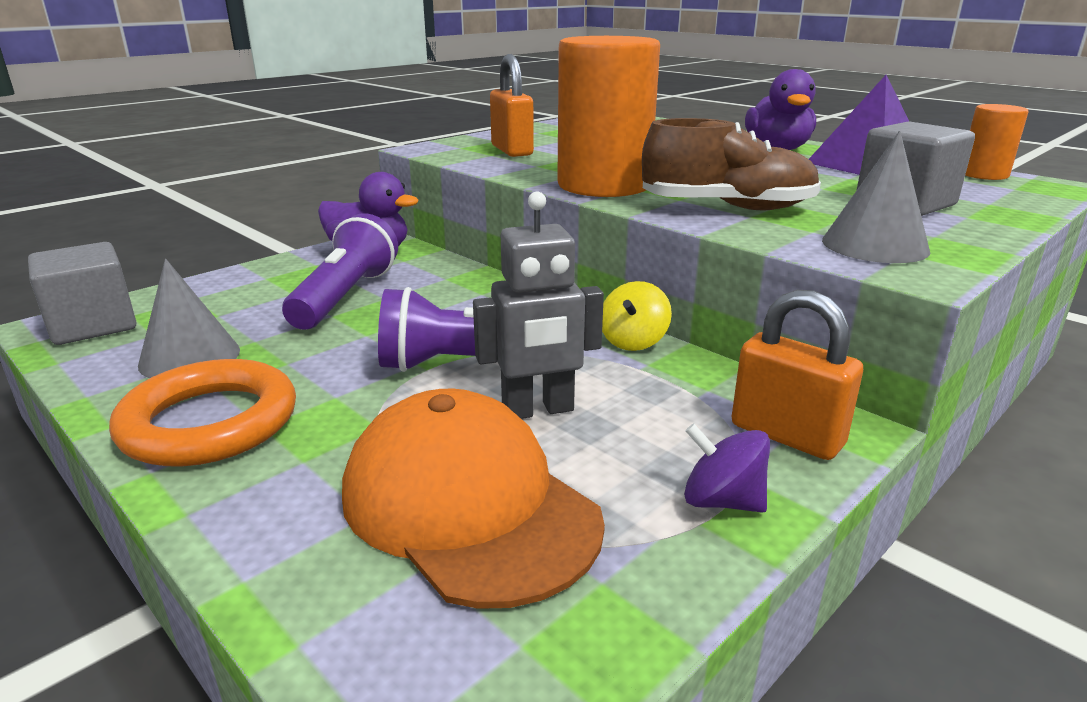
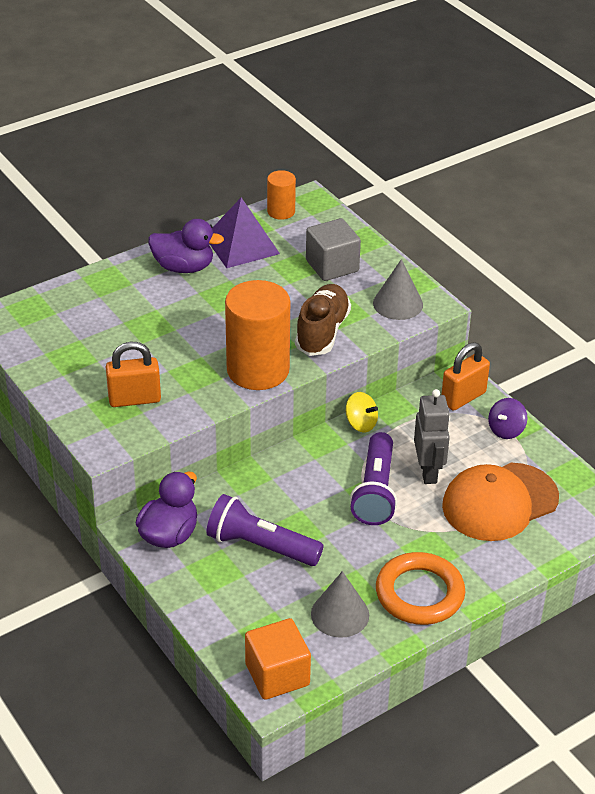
camera: 80 degrees left, 15 degrees up
grey cube [28,242,136,345] -> orange cube [245,618,311,700]

